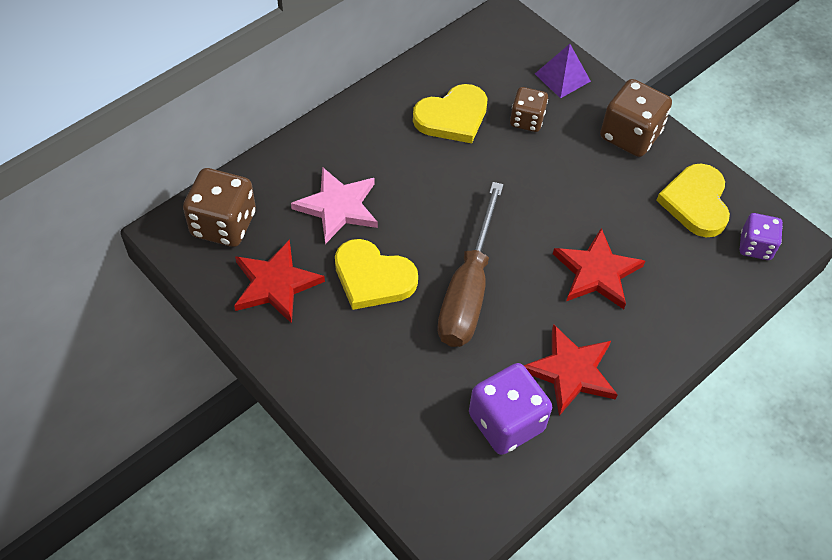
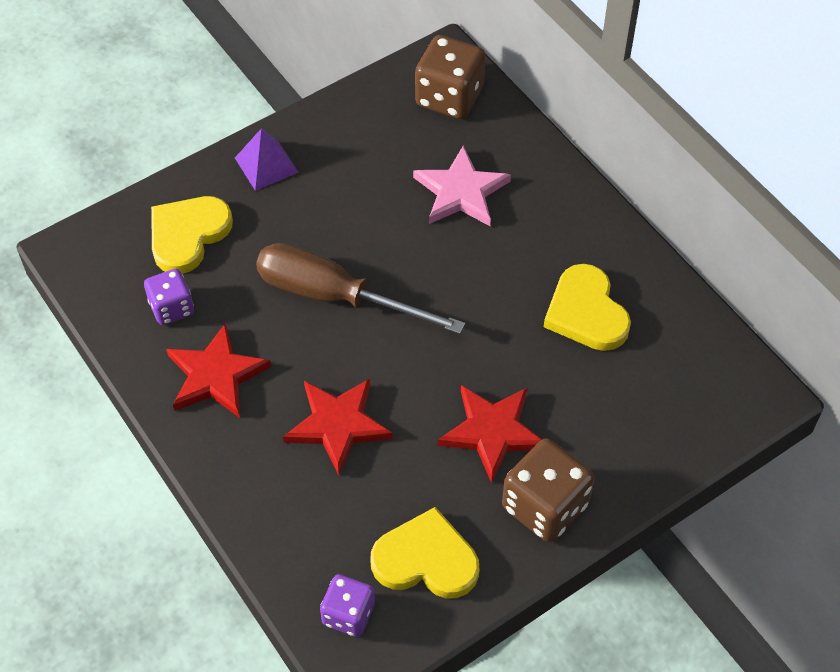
camera: 100 degrees right, 0 degrees up
red star [234,239,325,324] -> red star moved to [438,385,542,483]
yellow heart [335,239,418,310] -> yellow heart moved to [151,196,233,274]
purple dice [469,363,552,455] -> purple dice [144,269,194,325], size x0.62
brown dice [510,87,548,132] -> none
purple pyramid [535,44,591,99] -> purple pyramid moved to [235,128,299,191]

